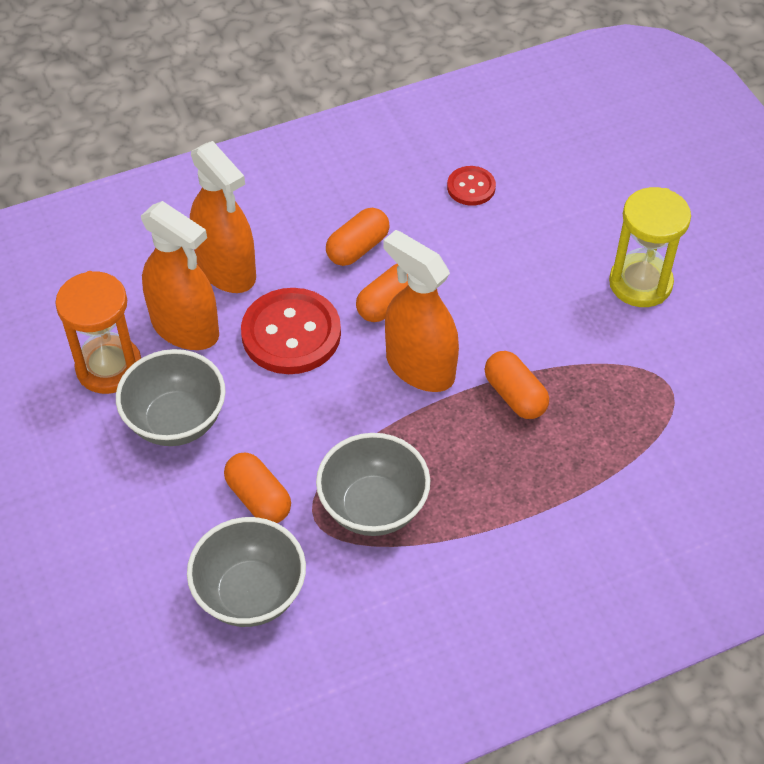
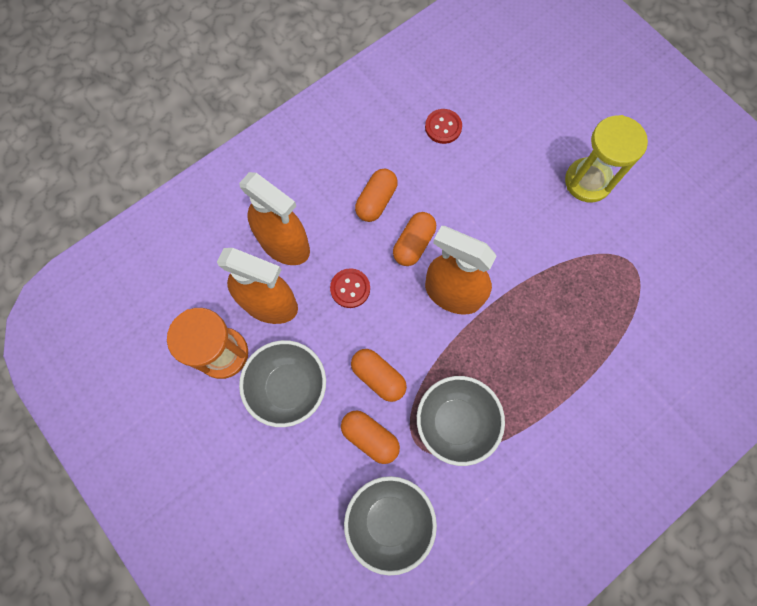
camera: 15 degrees left, 20 degrees up
red button [241,288,341,374] -> red button [330,268,370,308], size x0.53
orange capsule [485,351,549,419] -> orange capsule moved to [351,349,407,402]

